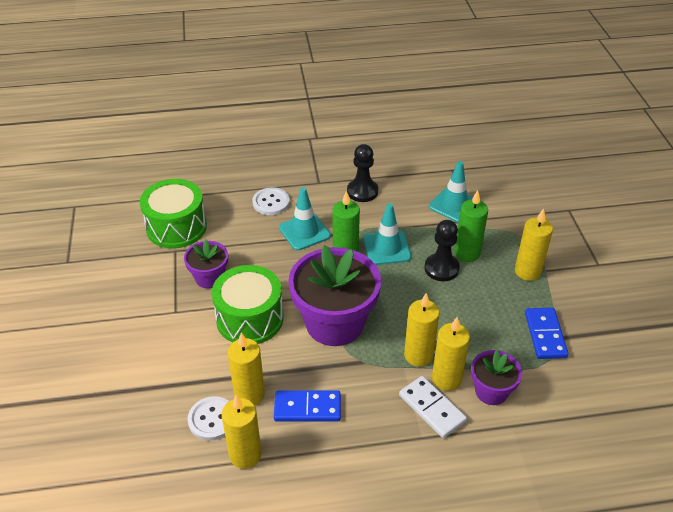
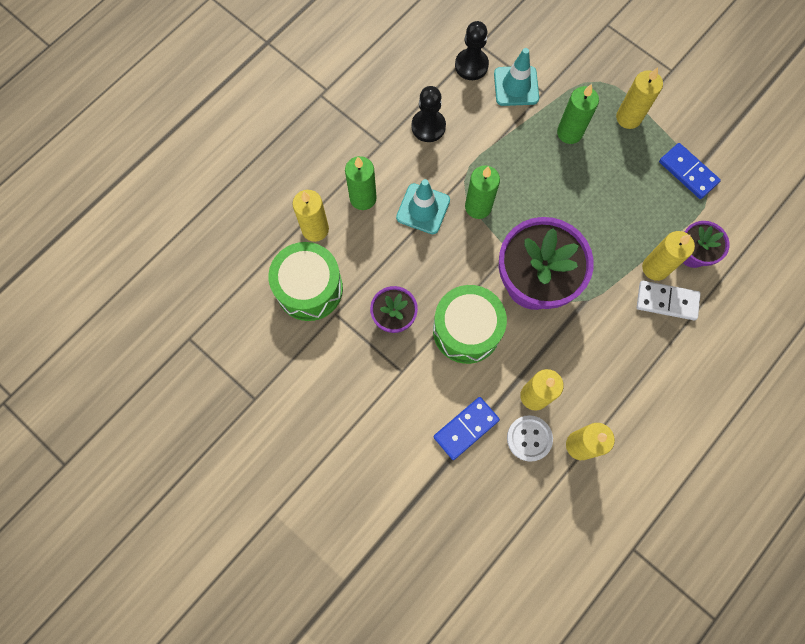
camera: 40 degrees left, 30 degrees up
white button [252,187,290,215] -> green candle [345,156,377,210]
blue domino [274,391,341,422] -> blue domino moved to [434,397,500,460]
turquoise traffic cone [364,204,411,265] -> none
yellow candle [404,293,440,367] -> yellow candle moved to [292,190,329,242]
black pawn [425,220,460,281] -> black pawn moved to [455,21,489,80]

